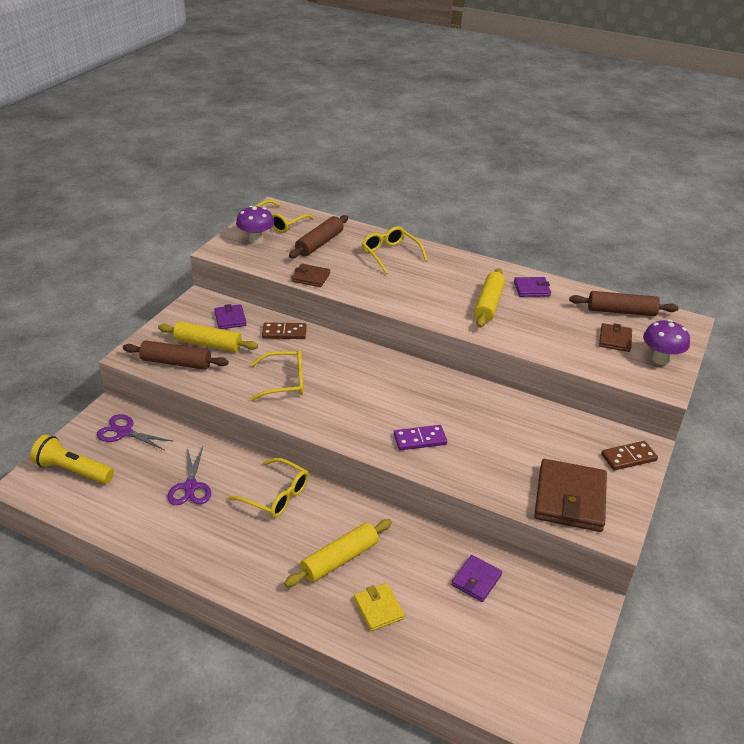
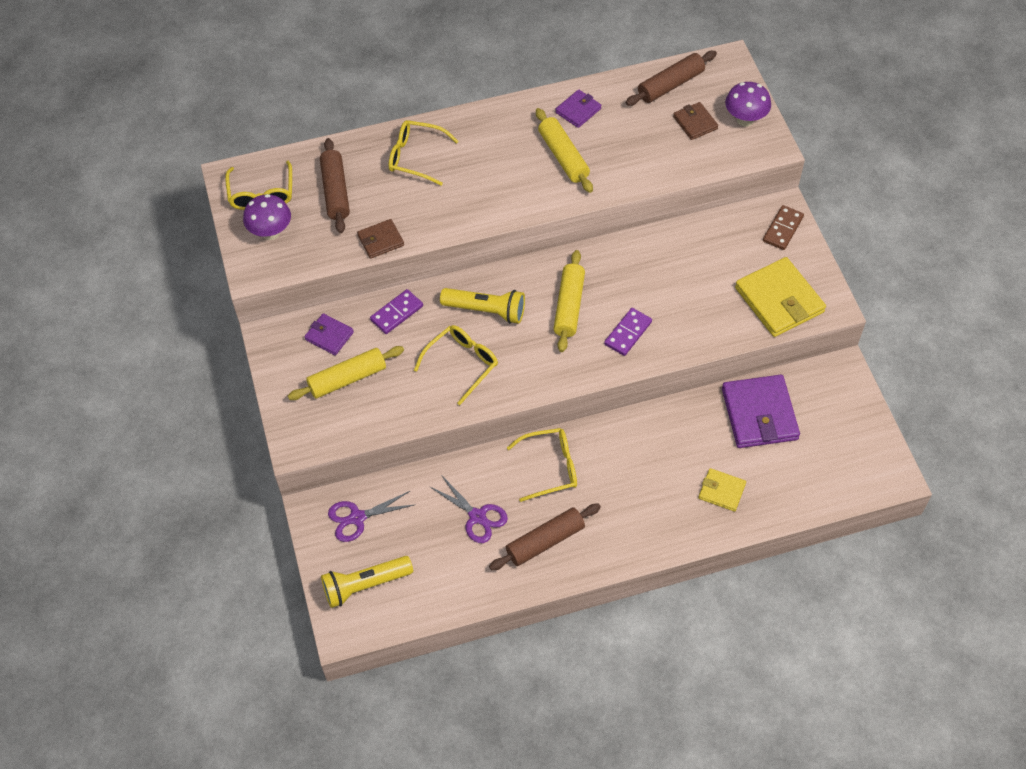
camera: 40 degrees left, 20 degrees up
brown rolling pin [123,340,229,370] -> brown rolling pin moved to [489,504,601,570]
brown domino [262,322,307,339] -> purple domino [370,289,423,334]
yellow rolling pin [284,519,392,587] -> yellow rolling pin moved to [554,250,585,352]
purple wallet [451,555,502,602] -> purple wallet [722,375,800,448], size x1.88
brown wallet [534,459,607,532] -> yellow wallet [735,257,826,337]
none -> yellow flashlight [440,288,525,324]

